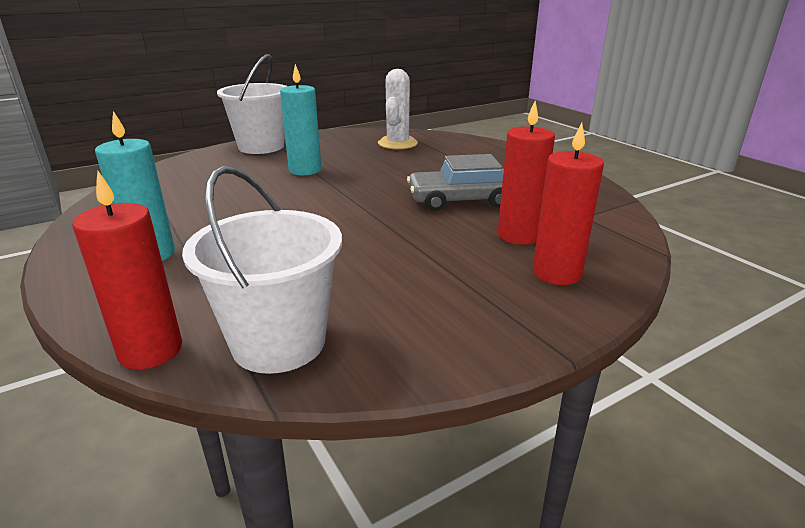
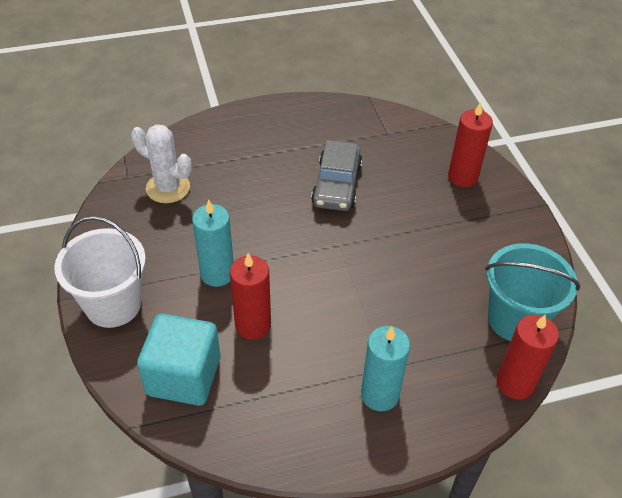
camera: 75 degrees left, 20 degrees up
white bucket [182,166,342,374] -> turquoise bucket [485,243,580,341]
red candle [498,101,555,245] -> red candle moved to [230,253,271,340]
none -> turquoise cube [137,314,220,406]

